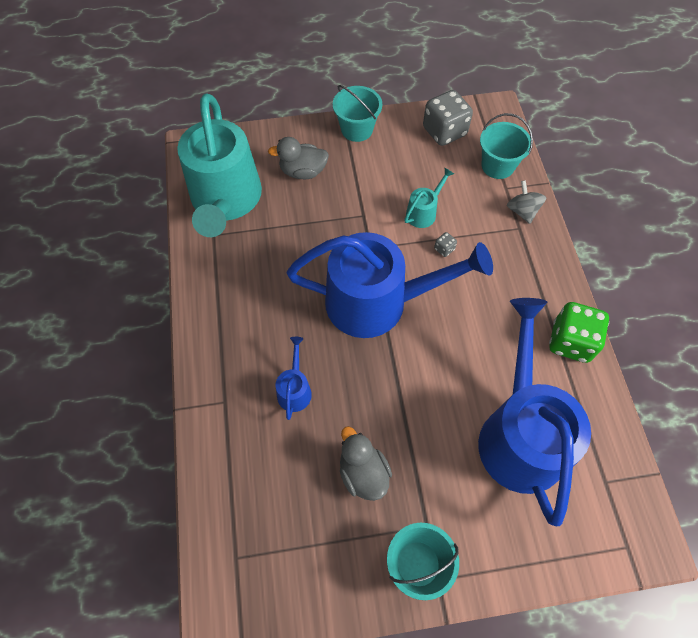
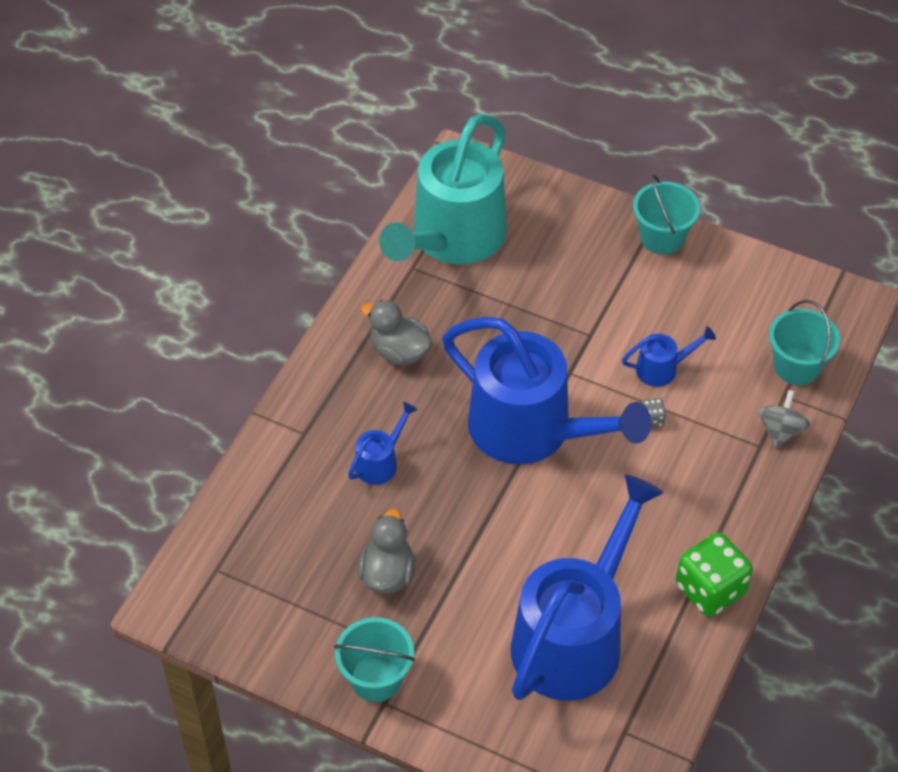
camera: 35 degrees right, 10 degrees down
grey duck [268,137,329,179] -> grey duck moved to [361,300,432,365]
turquoise watering can [404,167,454,228] -> blue watering can [622,327,716,387]
grey dice [423,90,473,146] -> none

